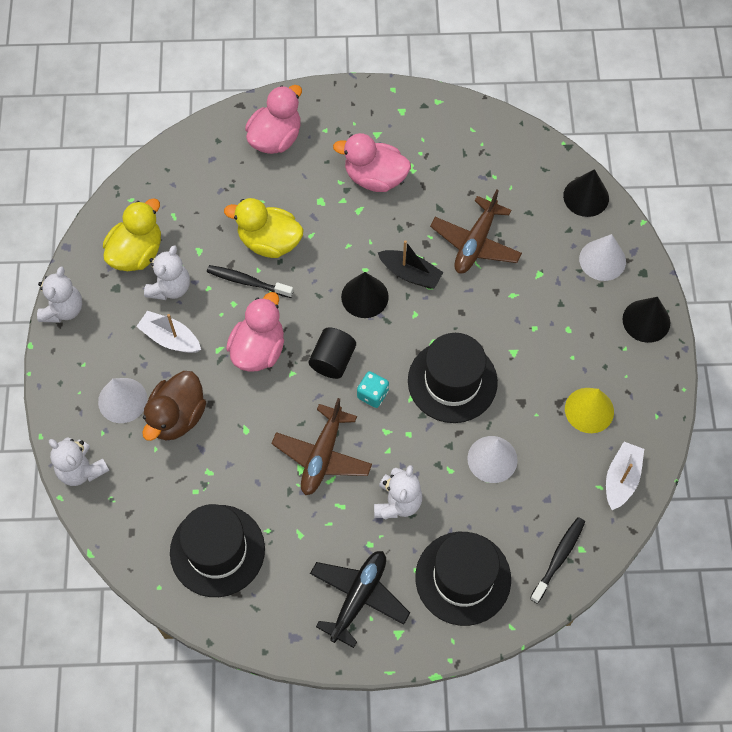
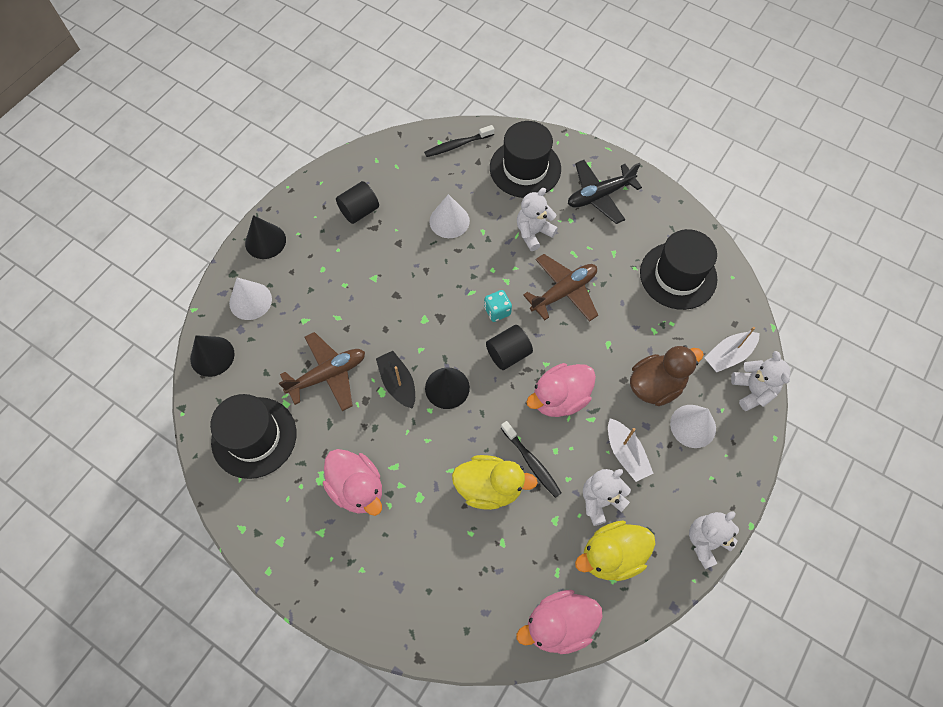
camera: 145 degrees left, 0 degrees up
yellow duck [224,198,304,258] -> yellow duck turned 45 degrees counterclockwise [452,455,538,510]
pink duck [245,85,302,154] -> pink duck moved to [516,590,603,654]
black hat [408,333,498,423] -> black hat moved to [210,394,296,479]
yellow cone [565,388,614,433] -> black cylinder [336,181,379,224]
white boat [606,442,644,510] -> white boat moved to [705,327,760,372]

